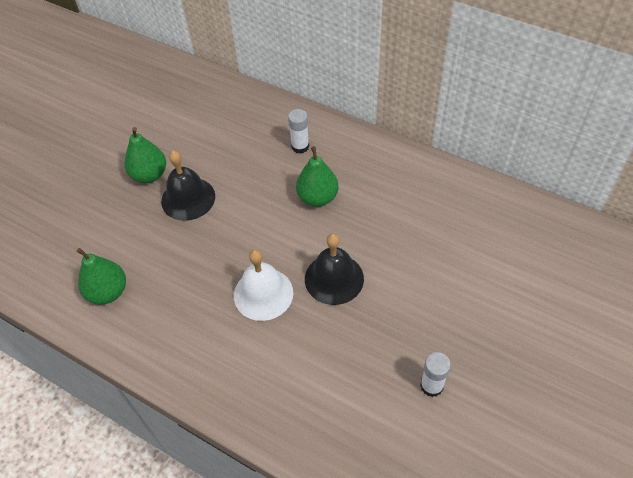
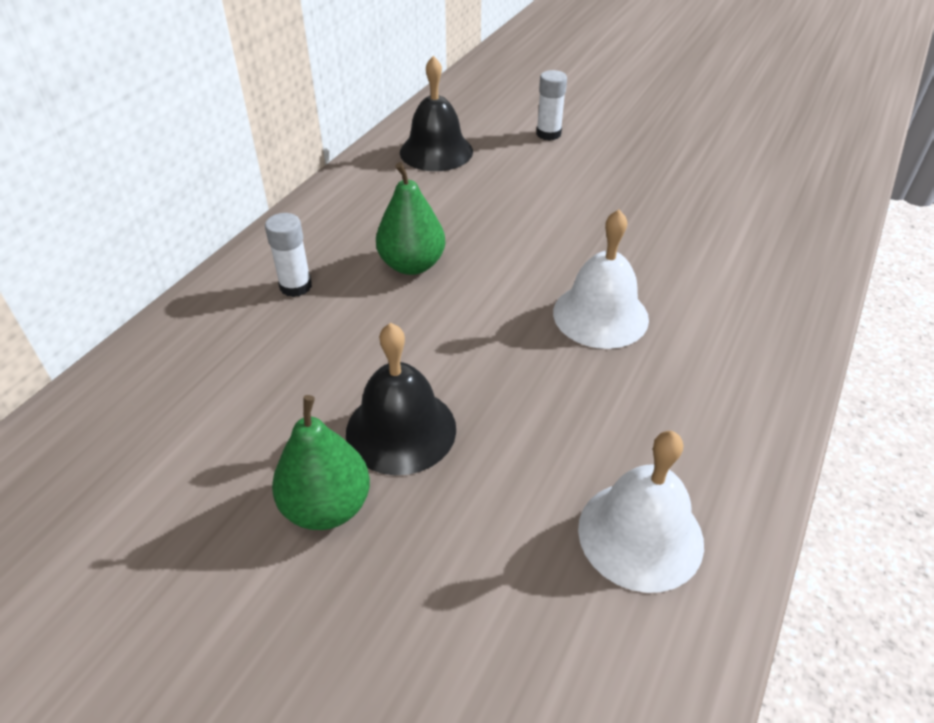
camera: 95 degrees left, 10 degrees down
green pear [77,248,126,304] -> white bell [578,431,704,593]
black bell [305,234,364,305] -> black bell moved to [400,56,473,171]
white glue stick [420,352,451,397] -> white glue stick moved to [536,70,567,141]

